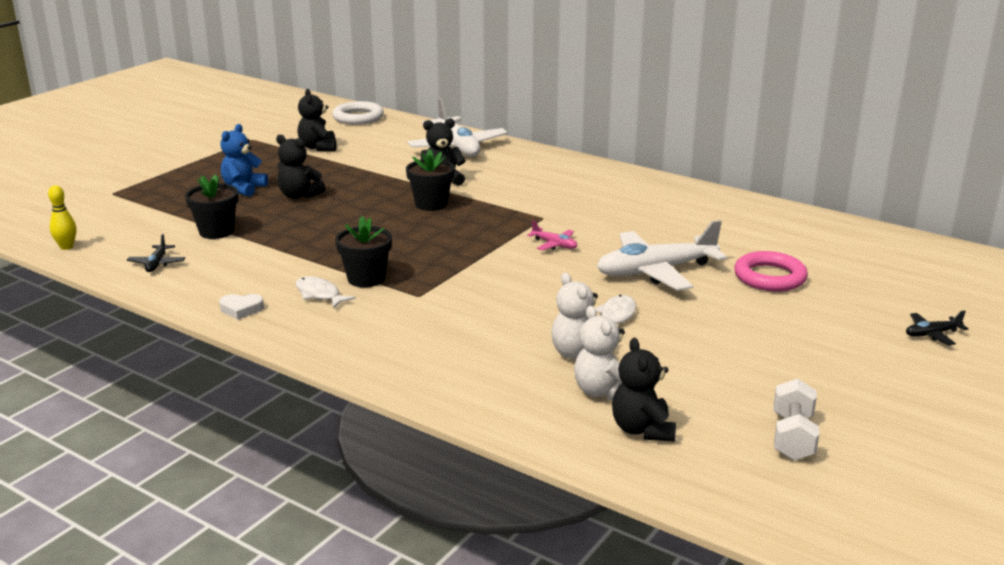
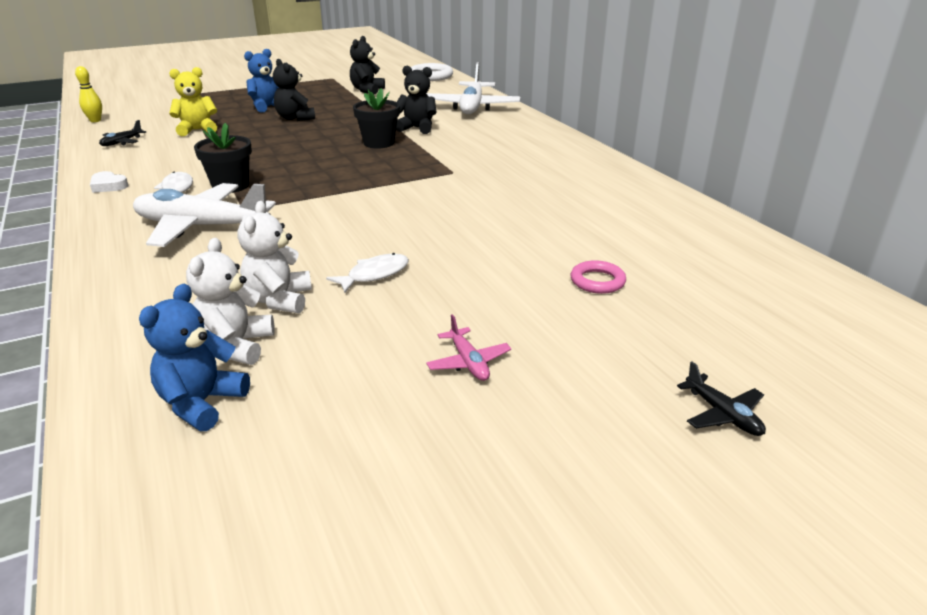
camera: 30 degrees right, 5 degrees up
black flower pot [185,175,238,239] -> yellow teddy bear [169,67,217,136]
pink plane [527,220,577,251] -> pink plane moved to [426,314,511,381]
white plane [597,220,727,291] -> white plane moved to [133,183,276,247]
black teddy bear [612,338,676,442] -> blue teddy bear [139,284,250,431]
pink ring [734,251,808,292] -> pink ring [571,260,626,294], size x0.61
white dumbbell [774,378,820,461] -> none
black plane [906,310,968,345] -> black plane turned 135 degrees counterclockwise [677,362,766,436]

